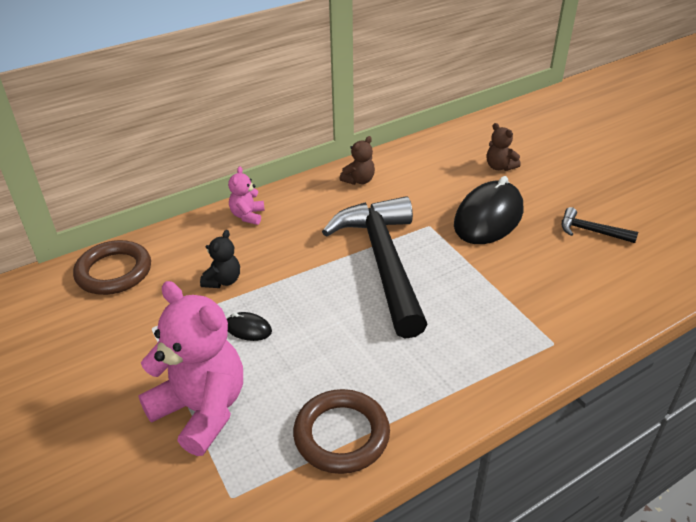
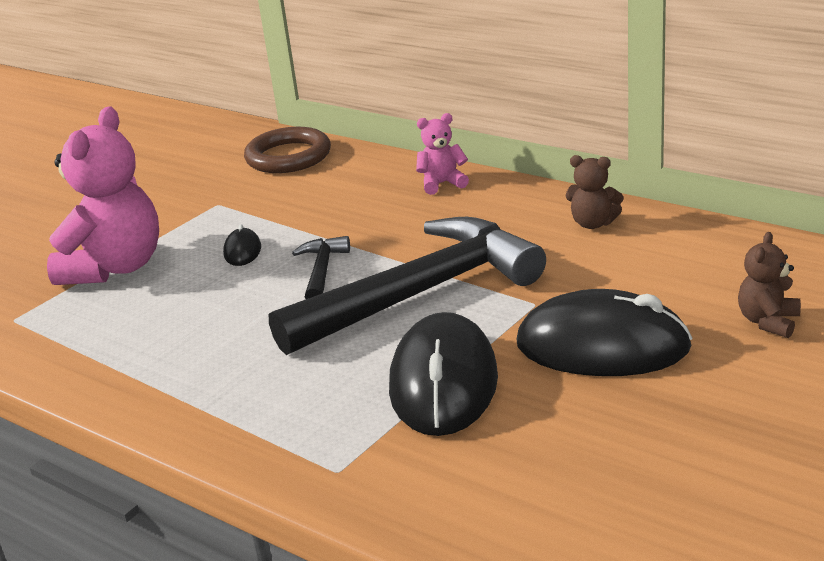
camera: 70 degrees right, 10 degrees down
black teddy bear [200,230,240,288] -> none
brown ring [293,389,390,474] -> none
black hammer [562,207,638,243] -> black hammer moved to [292,236,350,299]
none -> black mouse [389,312,498,436]

